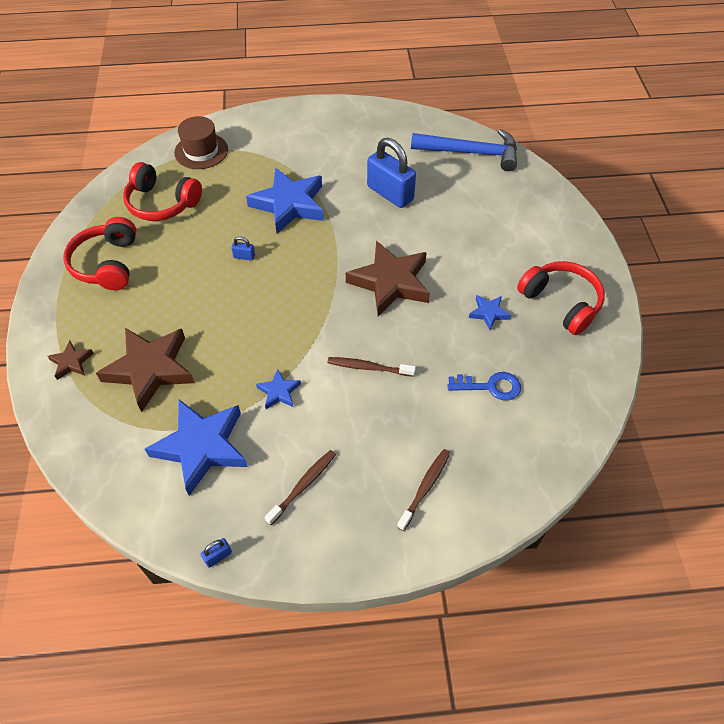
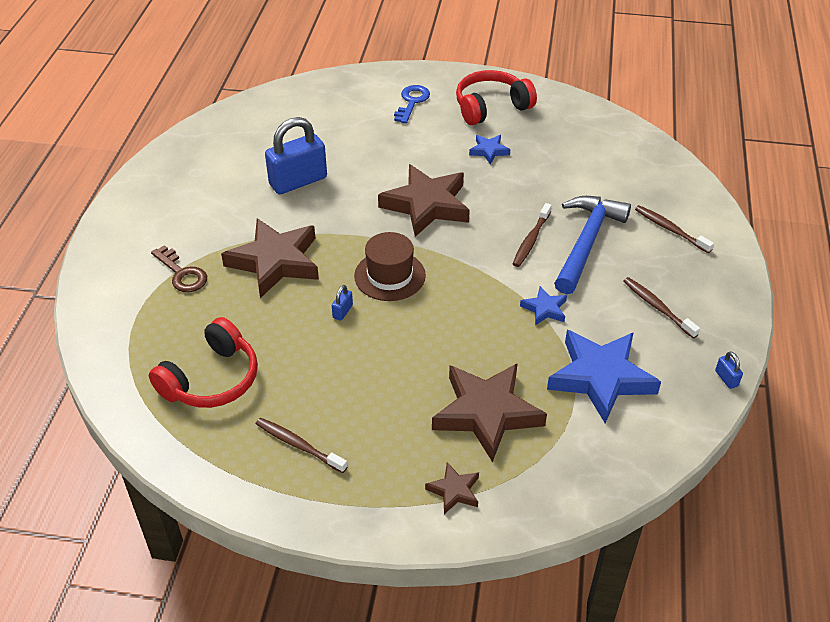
camera: 75 degrees left, 10 degrees down
red headphones [63,217,136,290] -> brown toothbrush [256,418,348,473]
brown hat [174,116,228,169] -> brown hat moved to [354,232,426,301]
blue star [246,168,324,234] -> brown star [221,218,319,298]
blue hammer [411,129,517,171] -> blue hammer moved to [554,196,631,294]
blue key [447,372,521,400] -> blue key moved to [394,85,430,124]
none -> brown key [151,245,207,292]

